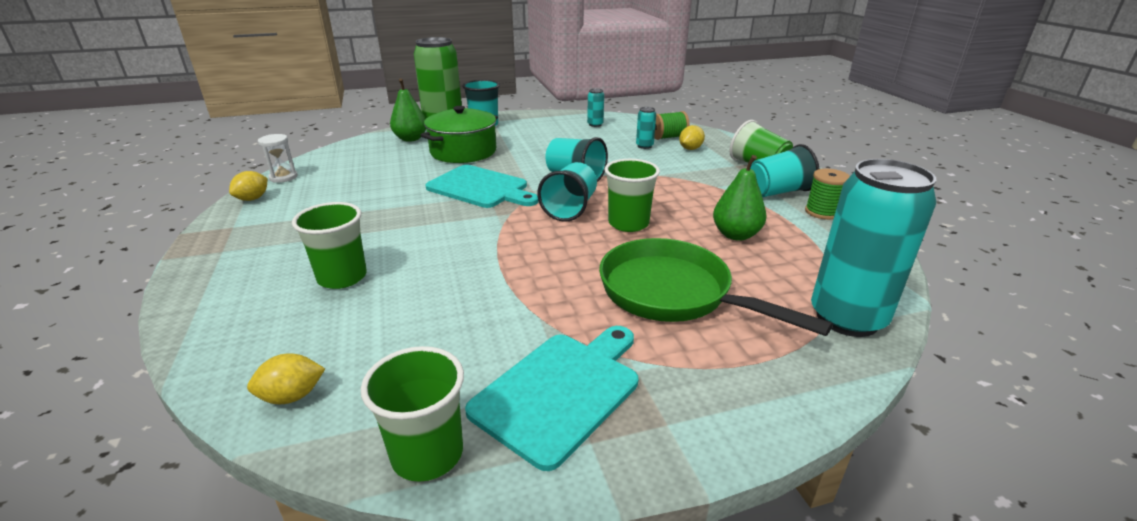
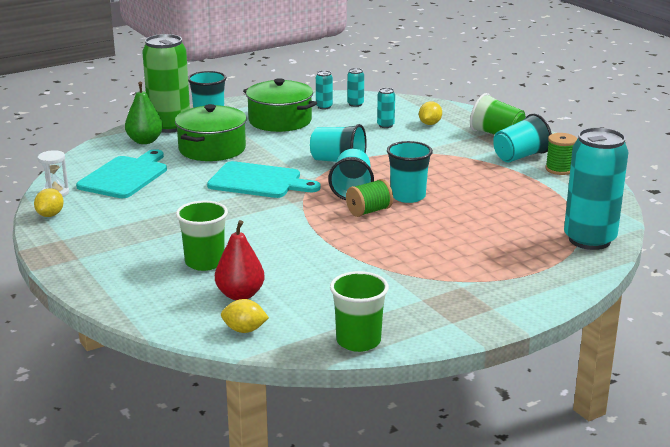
camera: 15 degrees left, 5 degrees down
yellow lemon [247,353,325,404] -> yellow lemon turned 45 degrees clockwise [221,299,269,333]
turquoise cutting board [465,326,638,471] -> turquoise cutting board moved to [76,149,167,198]
green pan [599,238,833,336] -> none
green cup [604,159,660,232] -> turquoise cup [387,141,433,203]
green spool [654,111,690,140] -> green spool moved to [346,179,393,217]
green pear [713,155,767,241] -> none
none -> red pear [215,220,265,300]
none -> green pot [243,78,317,132]
none -> turquoise can [347,68,364,107]

